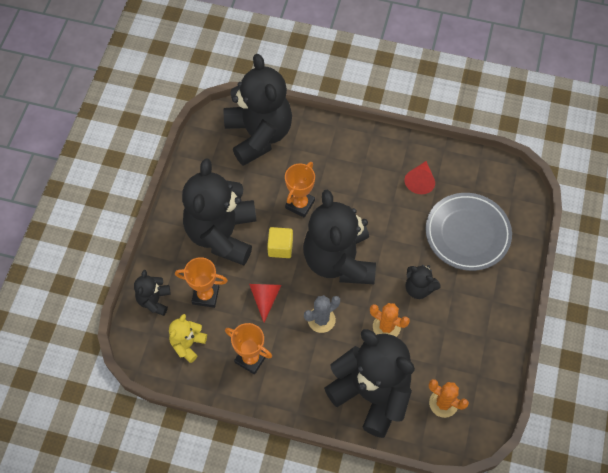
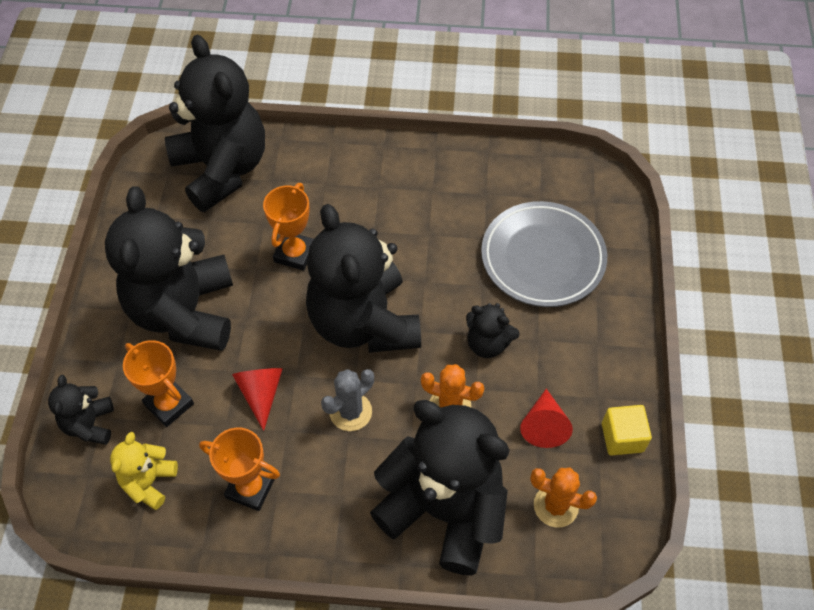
camera: 10 degrees left, 5 degrees down
orange trophy [175,257,228,308] -> orange trophy turned 45 degrees clockwise [123,340,194,427]
yellow cube [267,227,293,258] -> yellow cube moved to [602,405,652,455]
red cone [404,161,435,194] -> red cone moved to [520,389,573,448]

